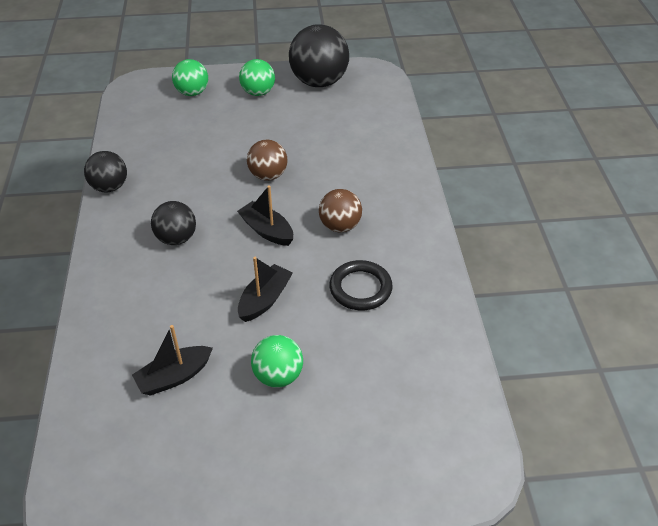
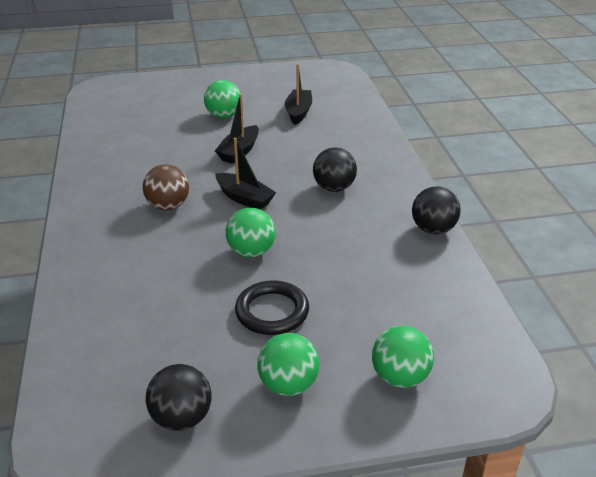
camera: 175 degrees right, 10 degrees down
black boat [132,325,213,396] -> black boat turned 45 degrees counterclockwise [285,64,312,125]
brown ball [247,140,287,181] -> green ball [226,208,275,258]
black ball [289,24,349,87] -> black ball [146,364,212,431], size x0.59
black ring [329,260,393,310] -> black ring moved to [235,280,309,335]

